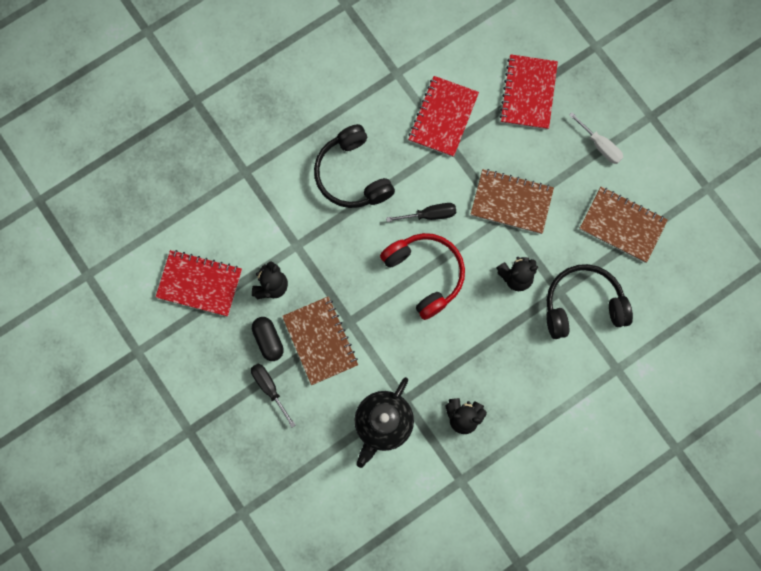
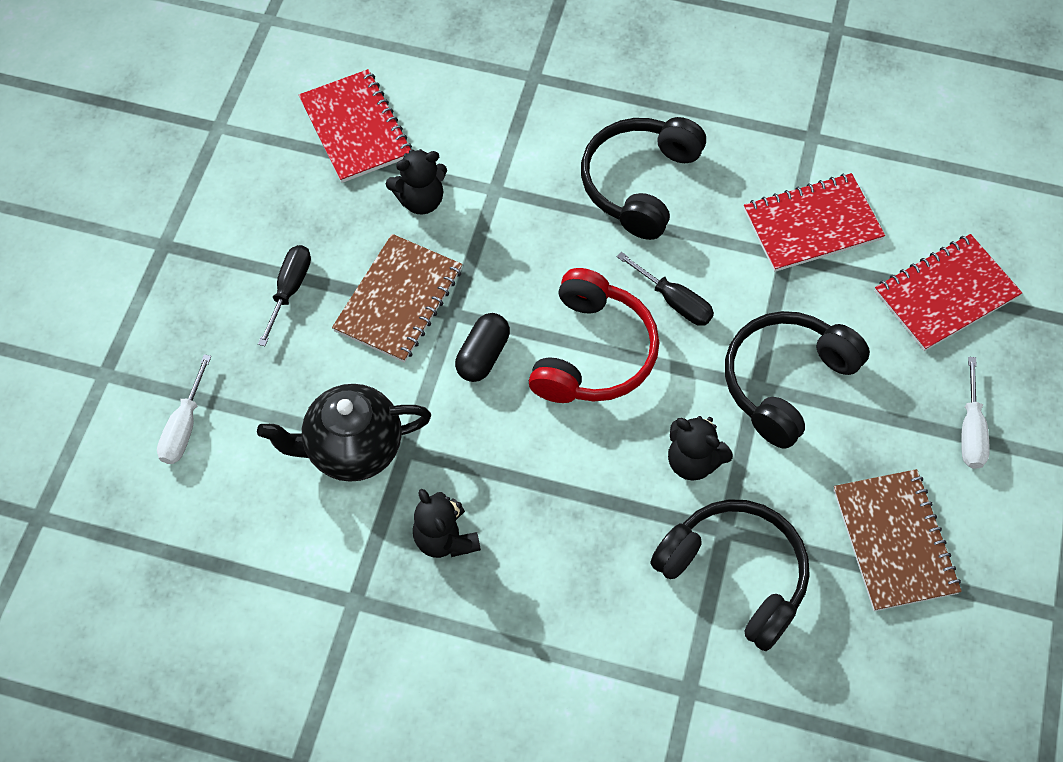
camera: 50 degrees right, 15 degrees down
black capsule [252,317,284,361] -> black capsule moved to [455,313,510,382]
brown notebook [470,169,554,234] -> black headphones [725,311,870,449]
none -> white screwdriver [157,354,211,464]

